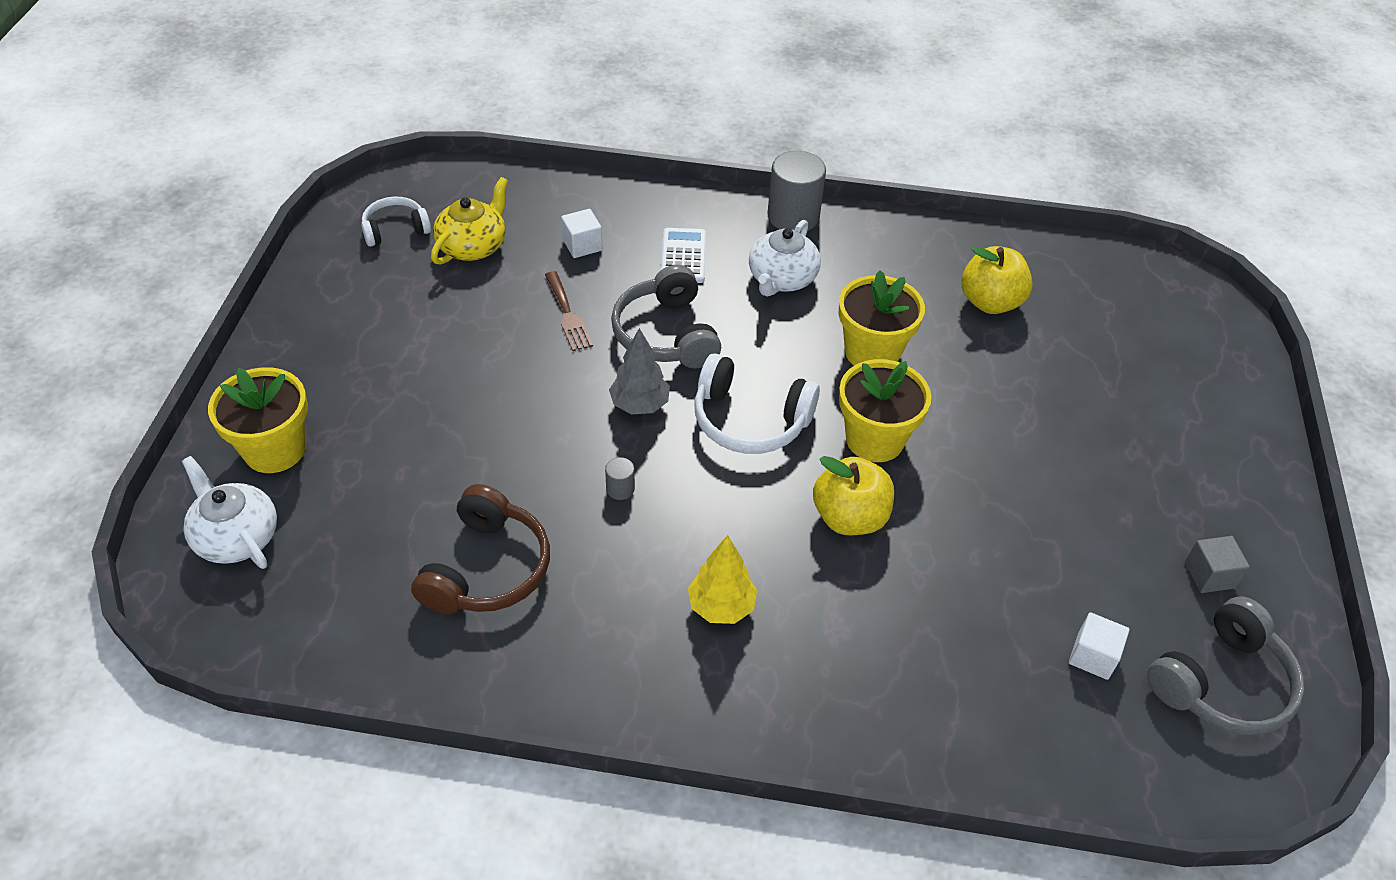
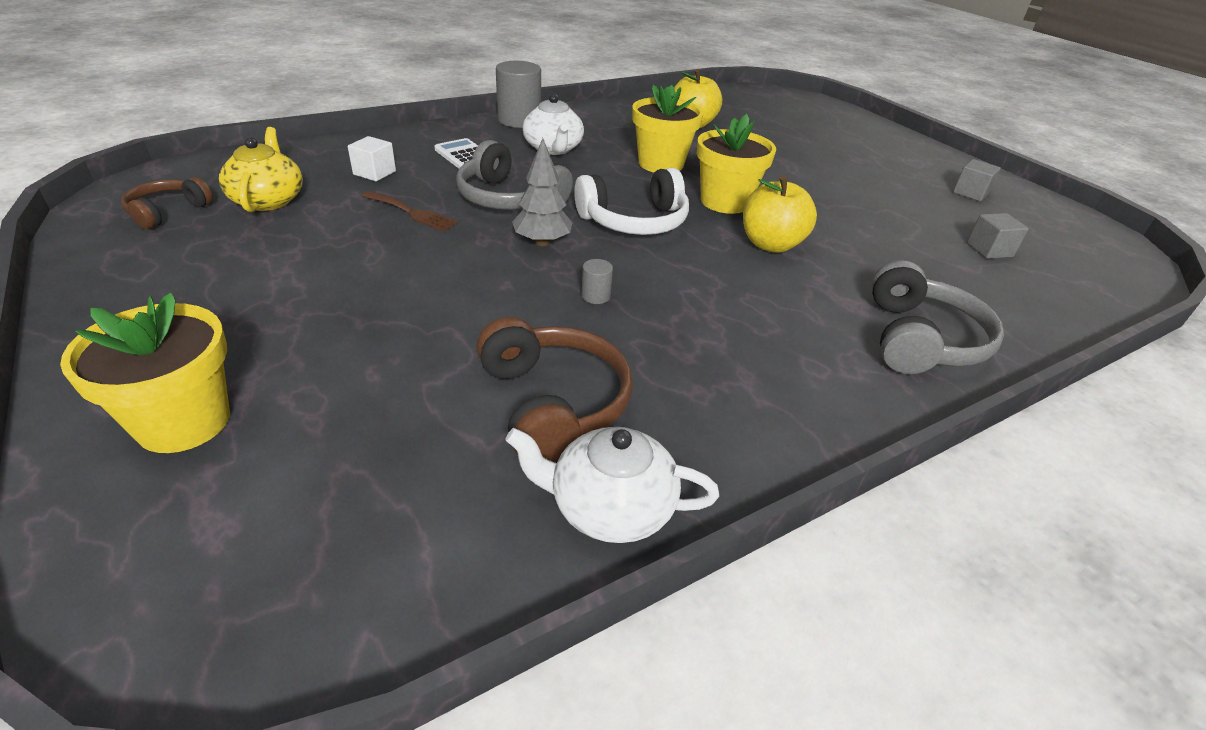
camera: 40 degrees left, 10 degrees down
white teapot [182,456,277,569] -> white teapot moved to [505,427,719,543]
white headphones [361,197,431,247] -> brown headphones [121,177,213,229]
yellow tree [688,535,757,624] -> none
white cube [1069,612,1129,680] -> grey cube [967,213,1029,259]
grey headphones [1147,597,1305,735] -> grey headphones moved to [871,260,1004,374]

